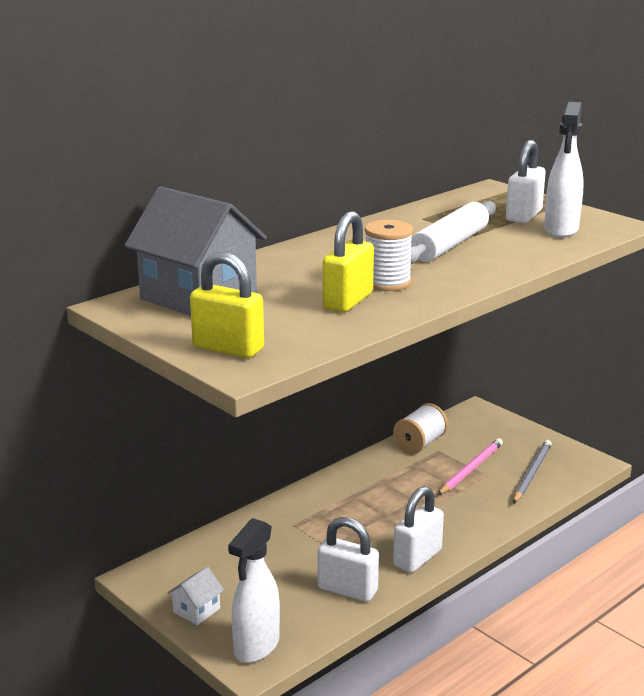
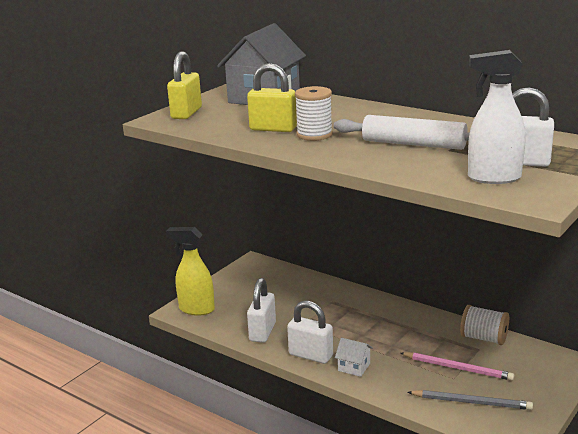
camera: 80 degrees right, 0 degrees up
white house [167,567,224,625] -> white house moved to [335,338,373,377]
white spray bottle [228,518,280,663] -> yellow spray bottle [166,227,215,316]

